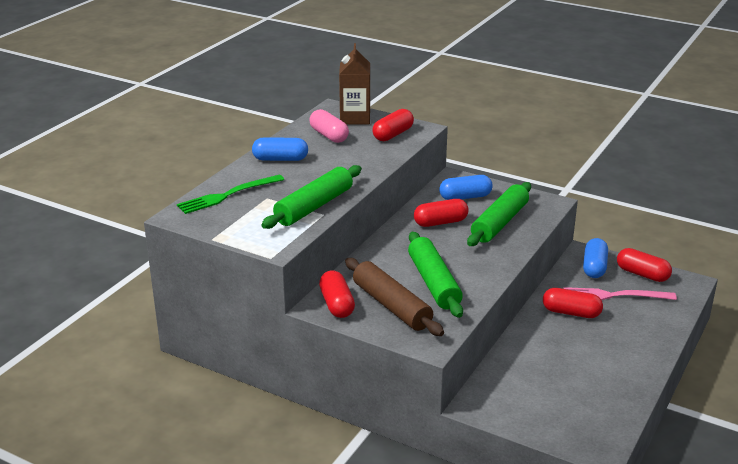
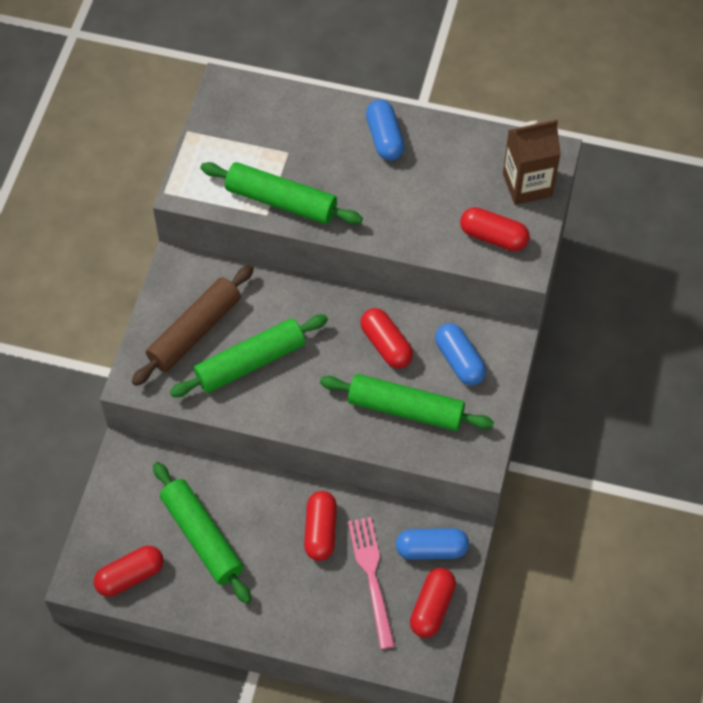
camera: 75 degrees right, 30 degrees up
green fork [177,175,284,214] -> none
pink capsule [310,109,349,143] -> none
red capsule [319,270,355,318] -> red capsule moved to [94,546,163,597]
none -> green rolling pin [153,462,251,604]

